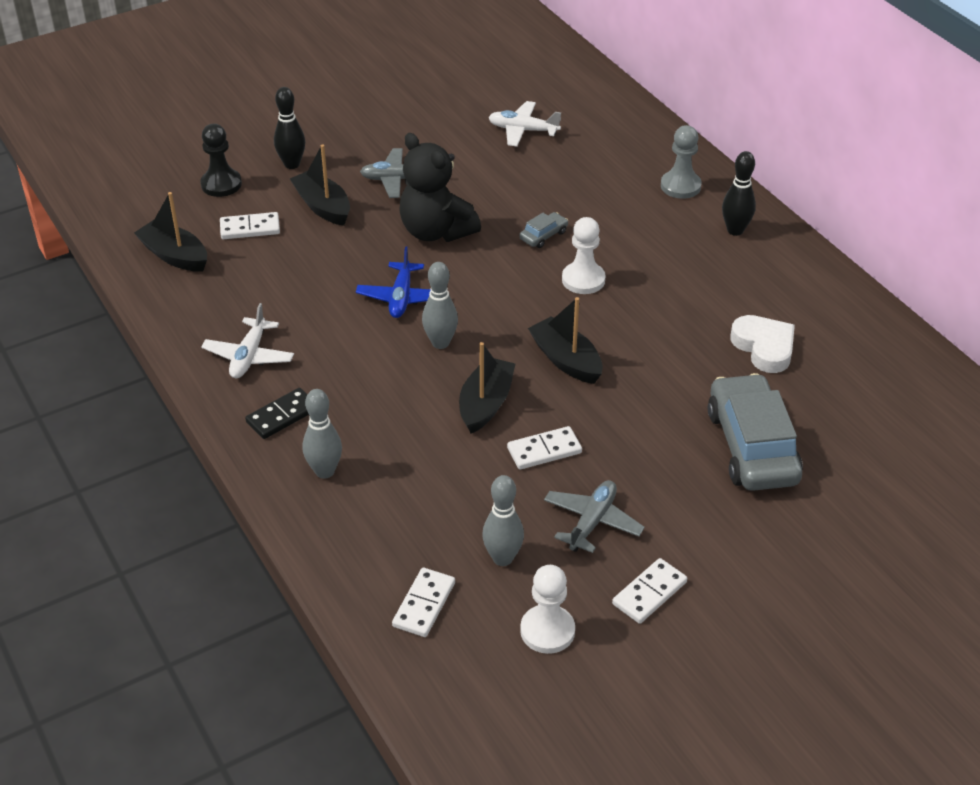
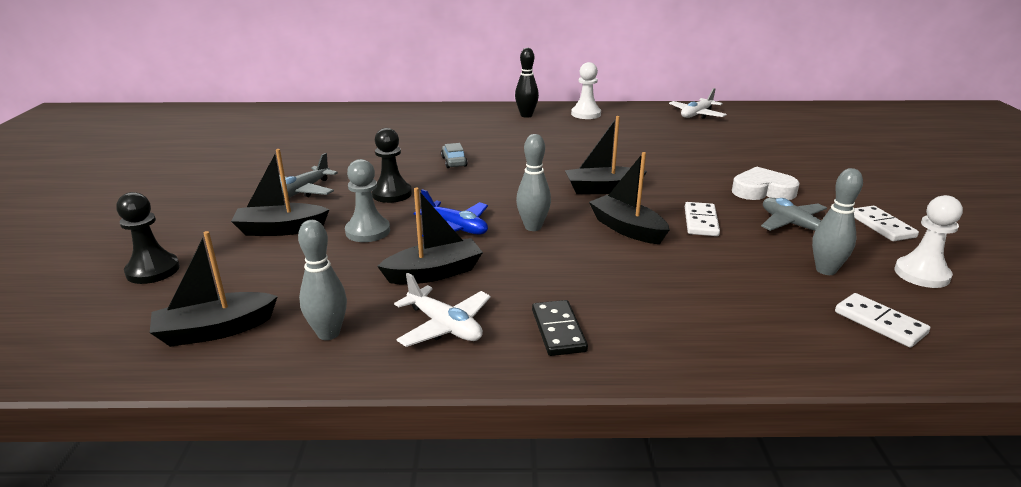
camera: 60 degrees left, 15 degrees down
white domino [220,212,280,239] -> none
black bowling pin [274,87,305,169] -> none
grey bowling pin [303,389,342,479] -> grey bowling pin moved to [298,220,347,340]
black teddy bear [399,133,481,242] -> black pawn [372,128,412,203]
white plane [488,101,561,147] -> white plane moved to [669,88,727,119]
white pawn [562,217,606,294] -> white pawn moved to [571,62,601,119]
grey pawn [661,125,702,199] -> grey pawn moved to [345,159,390,242]
grey car [708,373,803,491] -> none
white heart [731,315,795,373] -> white heart moved to [732,167,800,200]
none -> black boat [377,188,483,284]

